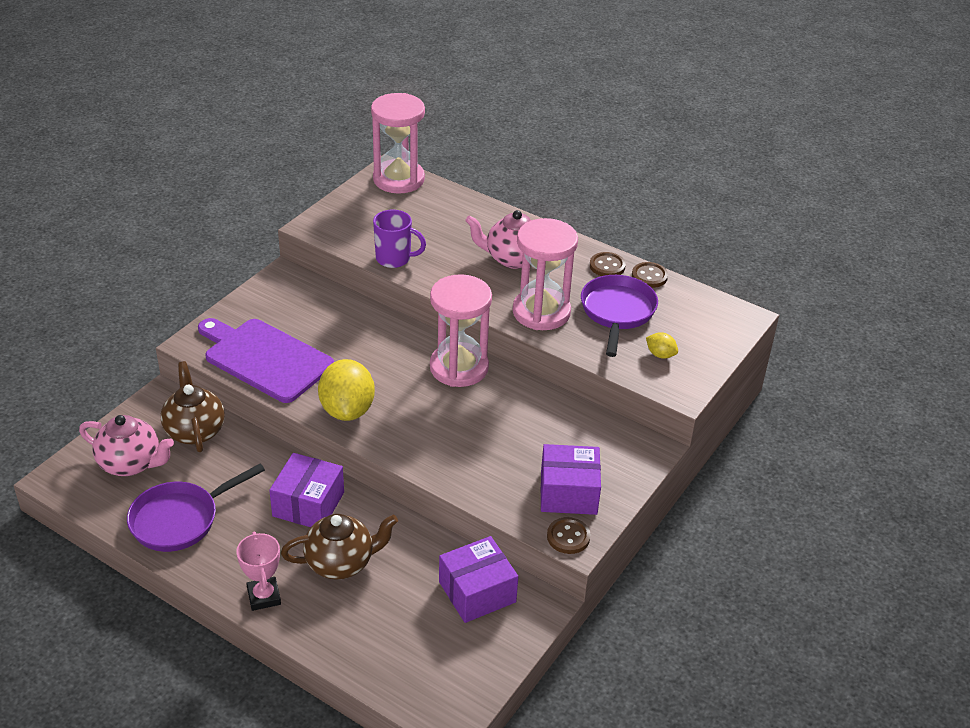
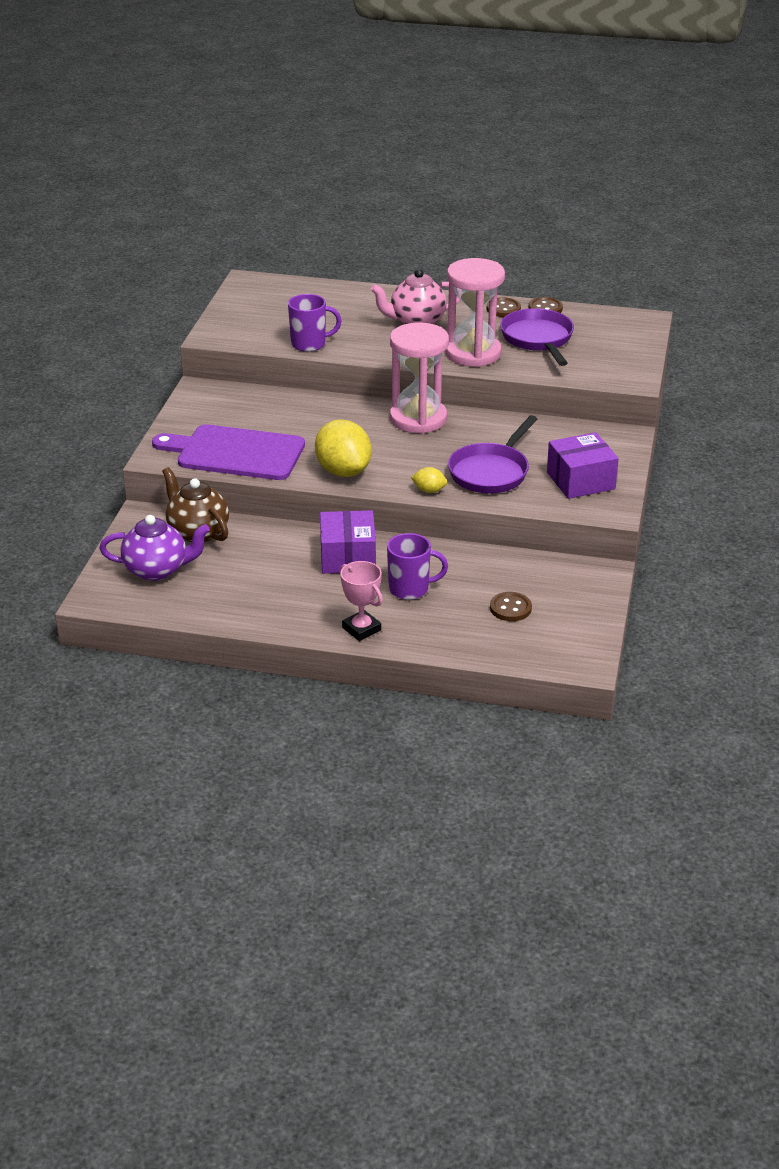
camera: 20 degrees left, 5 degrees down
pink teapot [79,415,174,476] -> purple teapot [99,515,210,581]
purple pan [127,464,265,552] -> purple pan moved to [448,415,537,493]
brown teapot [281,514,398,580] -> purple mug [387,533,448,600]
pink hourglass [371,93,425,194] -> none
purple box [439,536,518,623] -> none
brown button [547,517,590,554] -> brown button moved to [490,592,532,621]
yellow lemon [646,332,678,359] -> yellow lemon moved to [411,467,447,493]

